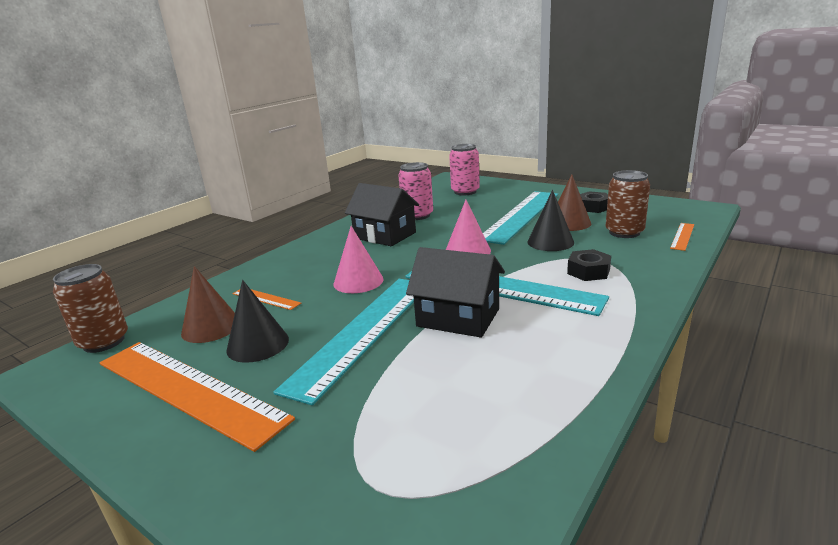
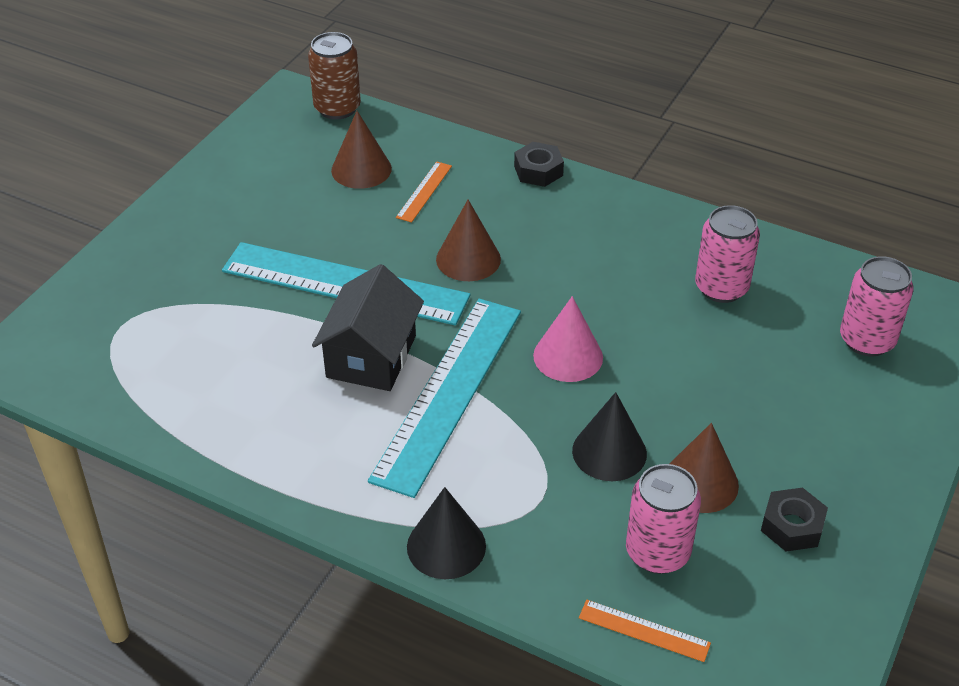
camera: 80 degrees right, 20 degrees up
orange ruler [100,342,295,452] -> none
black cone [226,280,289,363] -> black cone moved to [407,487,486,579]
pink cone [333,226,383,293] -> brown cone [436,200,501,281]
black house [345,183,419,246] -> none
turquoise ruler [483,191,558,245] -> none
black nut [567,249,611,281] -> black nut moved to [514,142,564,187]
brown can [606,170,650,238] -> pink can [626,464,701,574]

